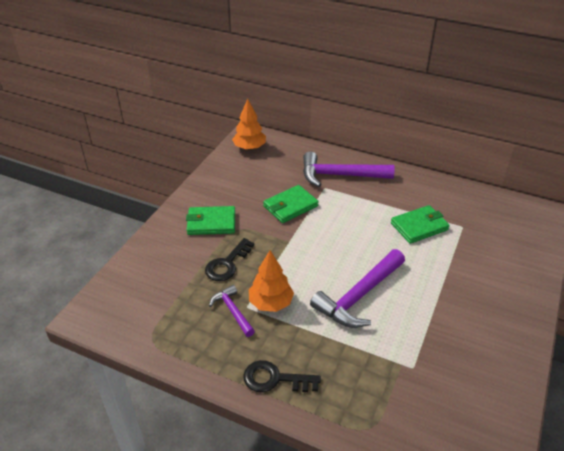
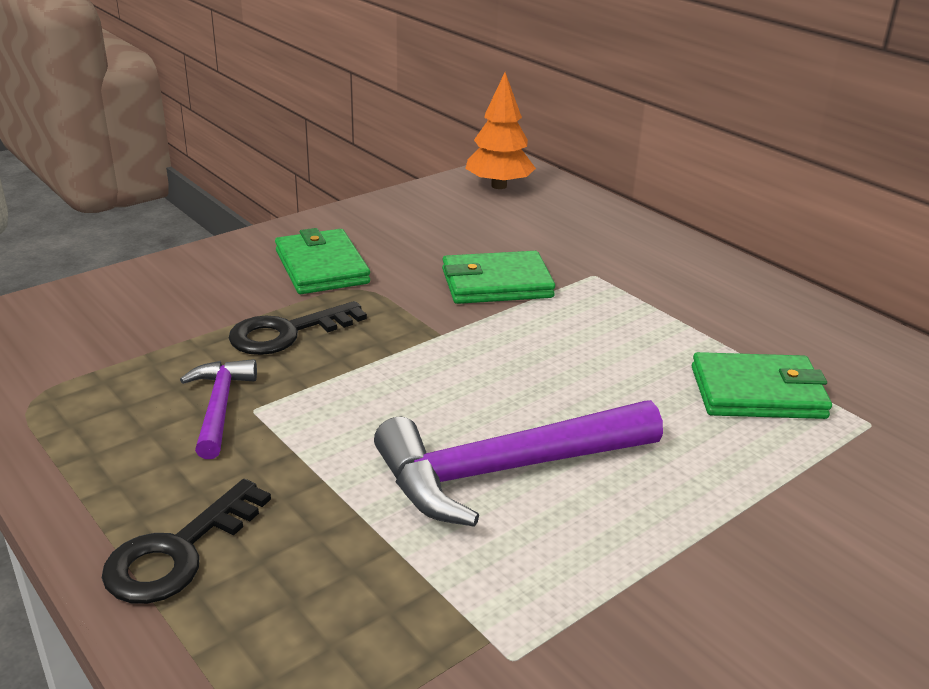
camera: 25 degrees right, 10 degrees down
green wallet [186,206,235,235] -> green wallet turned 45 degrees clockwise [275,228,370,294]
black key [243,360,321,392] -> black key turned 90 degrees counterclockwise [102,479,271,604]
orange tree [249,250,294,312] -> none
purple hammer [303,151,395,187] -> none

